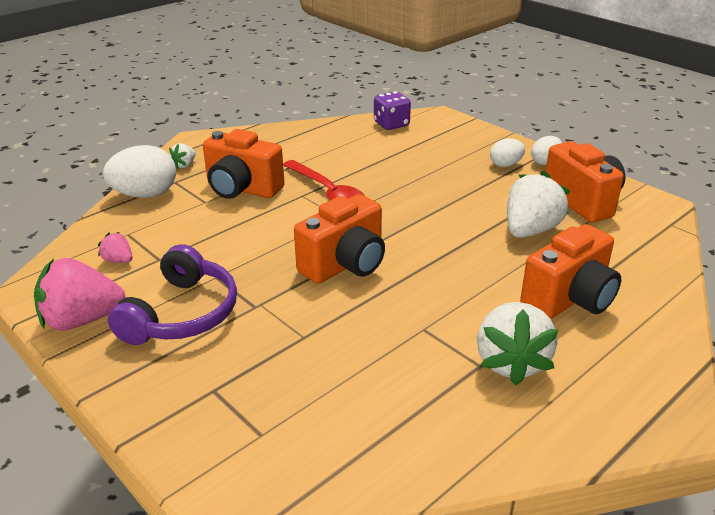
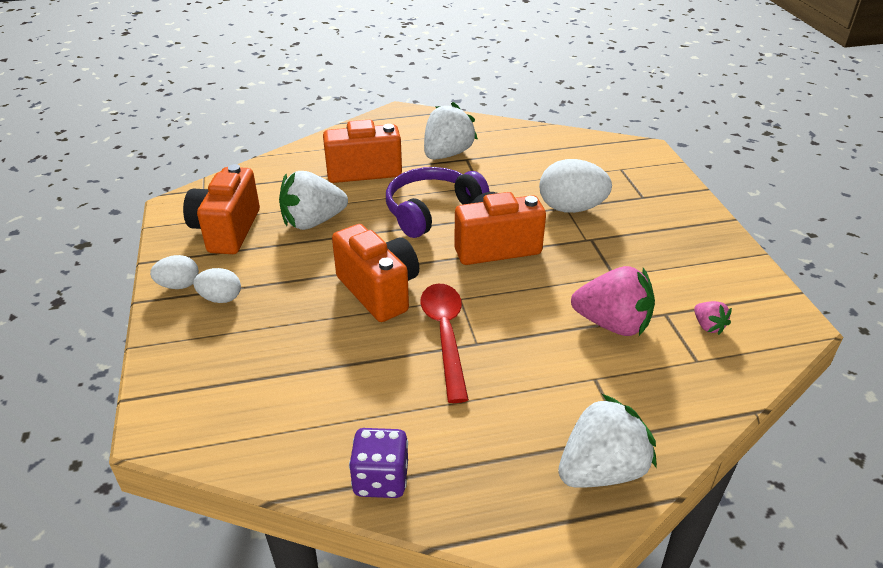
camera: 150 degrees left, 5 degrees up
pink strawberry [34,258,126,330] -> pink strawberry moved to [571,266,655,336]
white egg [103,145,176,198] -> white egg moved to [539,159,612,213]
purple headphones [108,244,237,345] -> purple headphones moved to [386,167,489,238]
white strawberry [169,143,196,169] -> white strawberry [558,394,657,488], size x2.10
orange camera [203,129,285,199] -> orange camera moved to [332,224,419,322]
purple dice [374,91,411,130] -> purple dice moved to [349,428,408,498]

